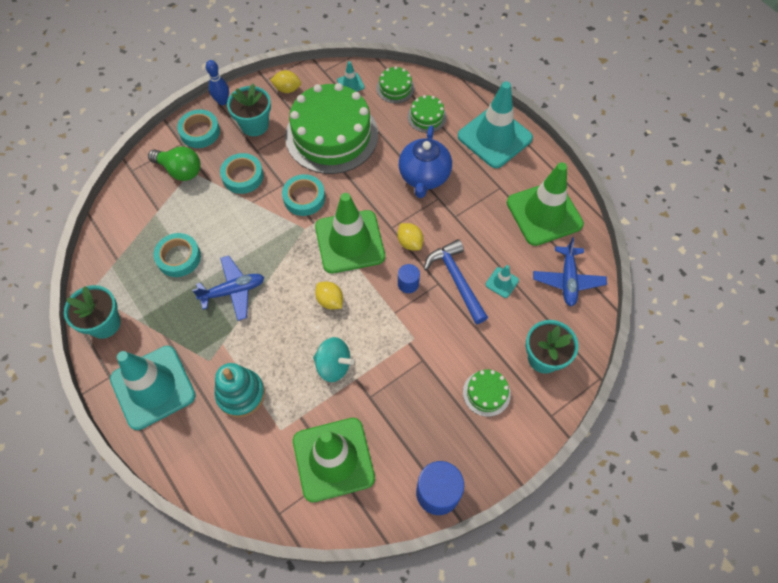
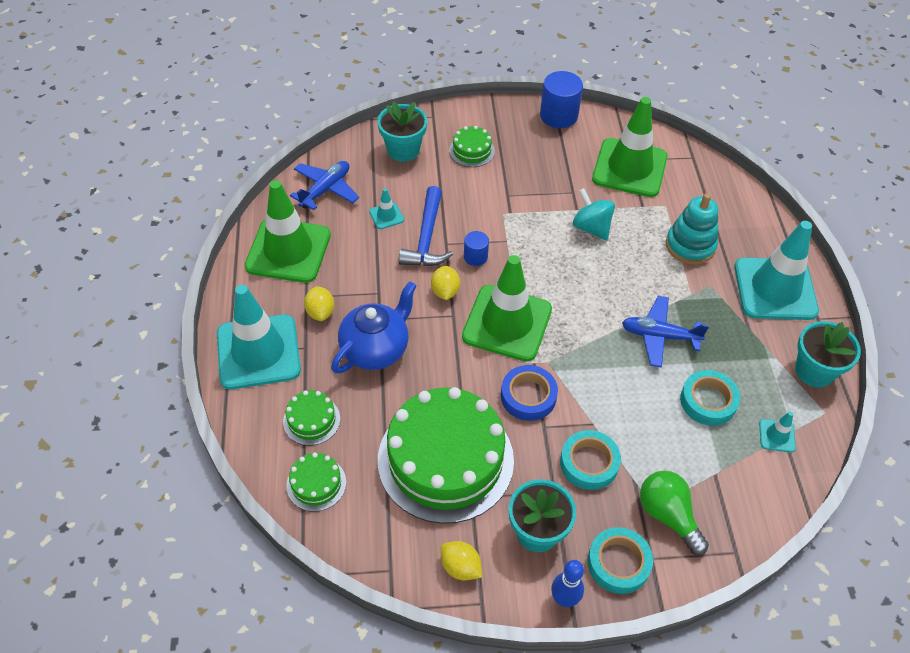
camera: 150 degrees left, 10 degrees down
turquoise tape [282,174,325,216] -> blue tape [501,365,558,421]
yellow lemon [315,282,343,309] -> yellow lemon moved to [304,286,334,321]
turquoise traffic cone [337,61,365,92] -> turquoise traffic cone moved to [759,412,796,453]

